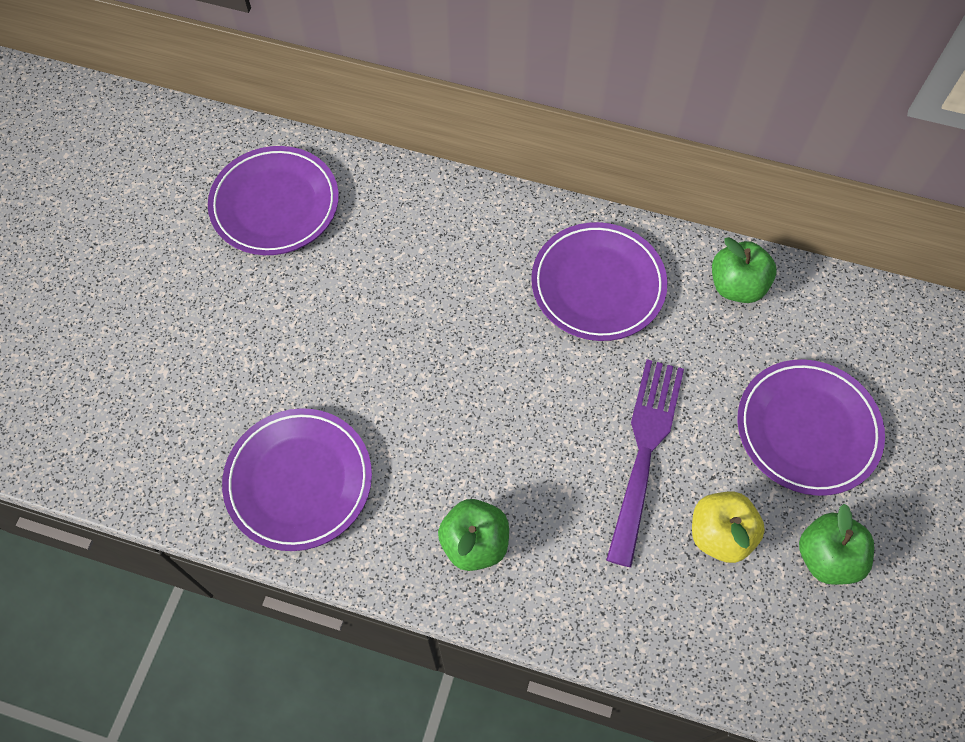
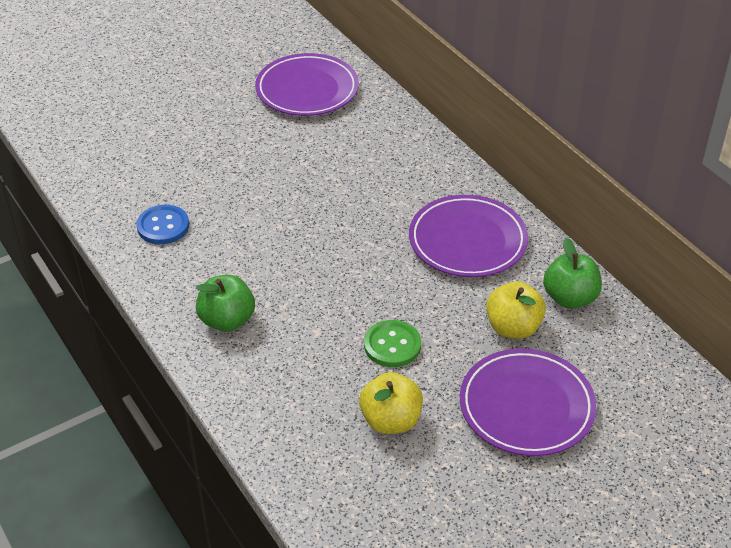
camera: 40 degrees right, 20 degrees down
purple plate [222,408,372,551] -> blue button [136,205,189,244]
purple fork [606,359,684,567] -> green button [364,320,421,367]
green apple [799,504,874,585] -> none
none -> yellow apple [486,281,546,339]

